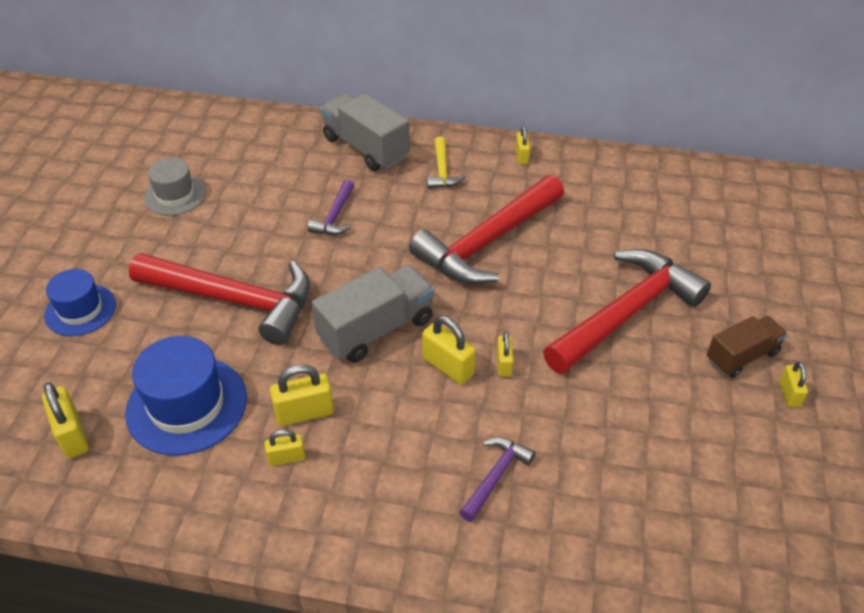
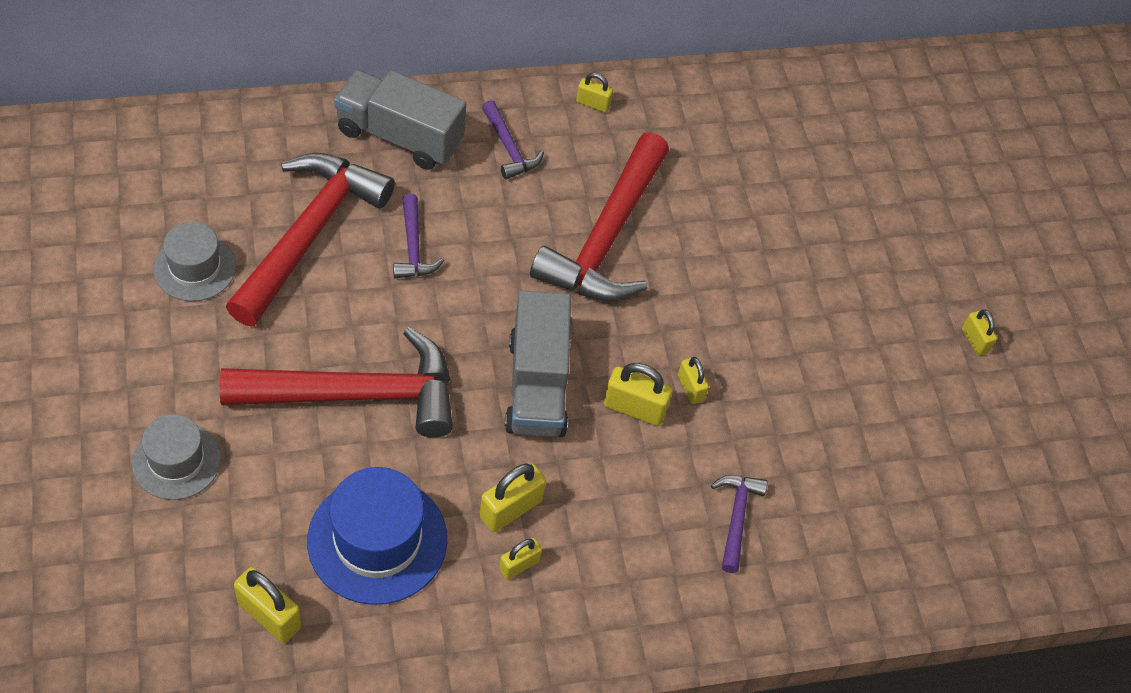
camera: 30 degrees left, 10 degrees up
blue hat [44,269,116,336] -> grey hat [132,414,221,500]
grey truck [311,265,434,363] -> grey truck turned 150 degrees clockwise [505,290,571,437]
yellow hammer [427,136,466,189] -> purple hammer [482,100,544,179]
yellow padlock [516,126,530,164] -> yellow padlock turned 45 degrees counterclockwise [576,73,613,112]
red hammer [543,249,711,374] -> red hammer moved to [226,153,395,326]
brown truck [707,316,788,378] -> none

